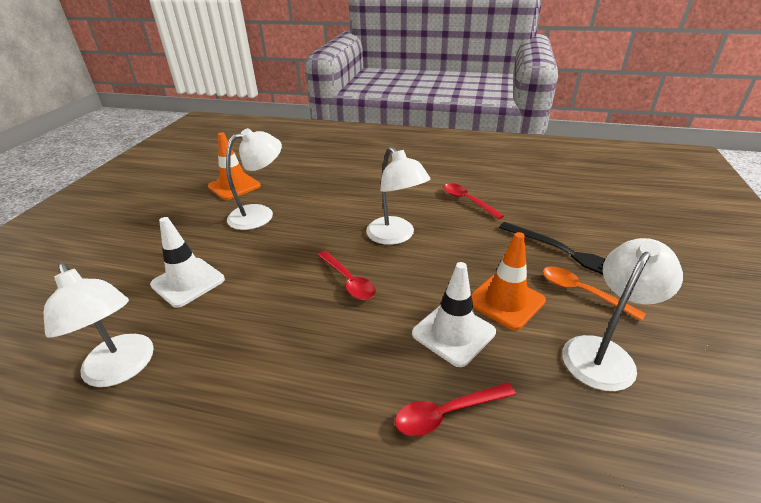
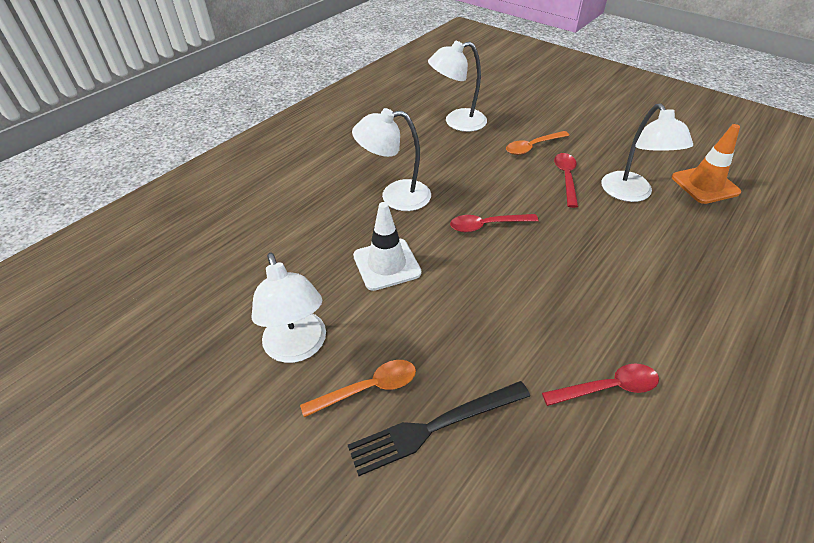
camera: 115 degrees right, 10 degrees up
white traffic cone [150,217,225,308] -> orange spoon [506,131,569,155]
white lamp [366,147,430,245] -> white lamp moved to [352,108,431,211]
red spoon [395,382,516,436] -> red spoon moved to [554,153,578,208]
orange traffic cone [471,232,546,330] -> none

